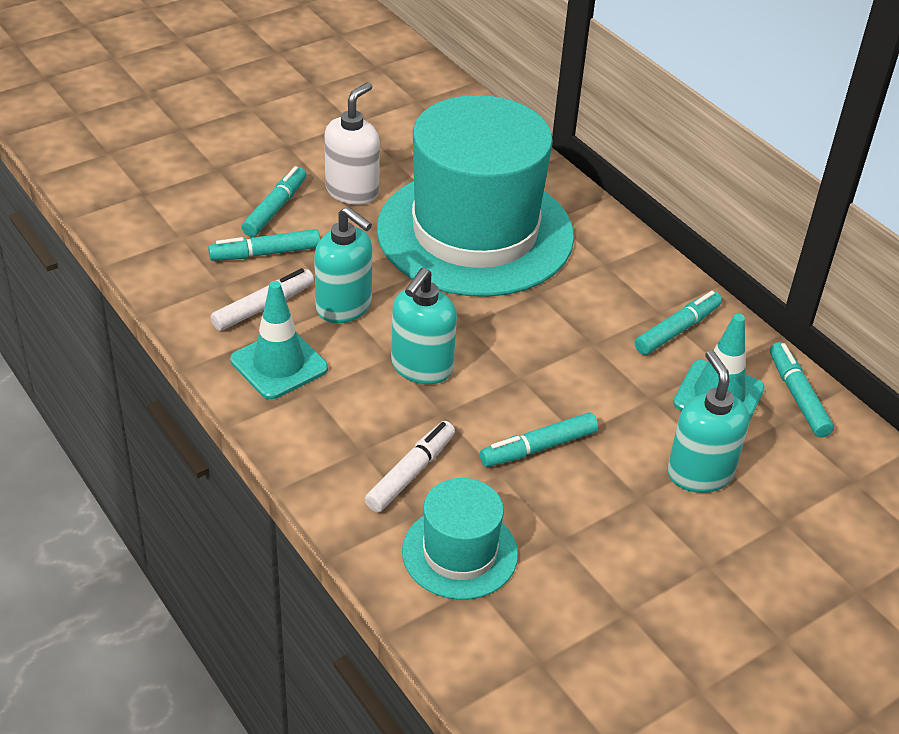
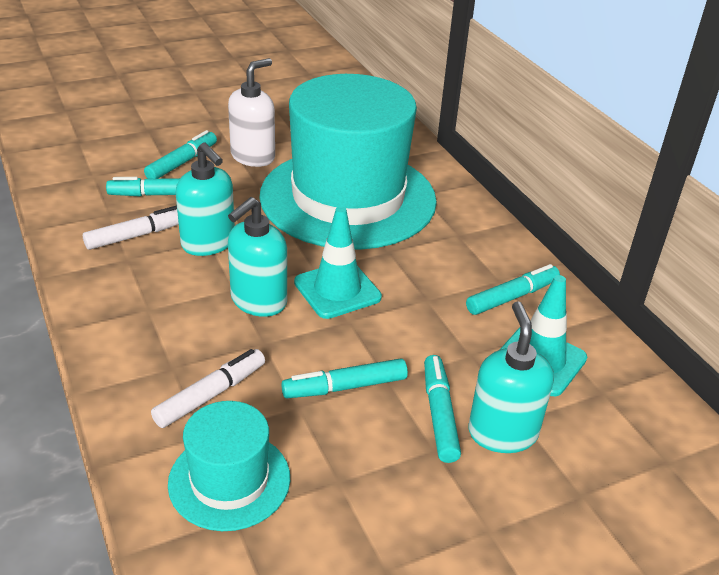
camera: 10 degrees right, 5 degrees down
turquoise traffic cone [230,281,328,399] -> turquoise traffic cone moved to [294,206,382,319]
turquoise marker [770,342,834,438] -> turquoise marker moved to [424,355,461,463]

